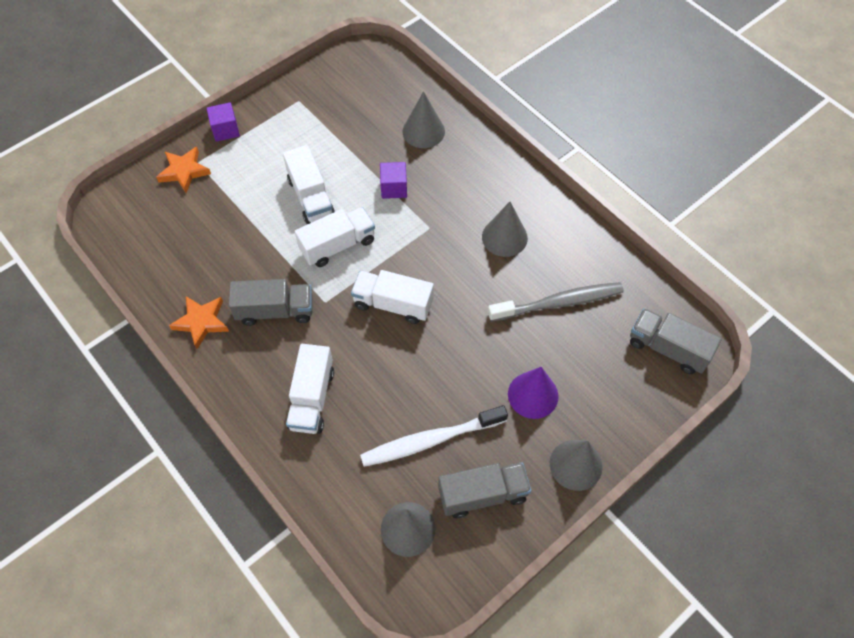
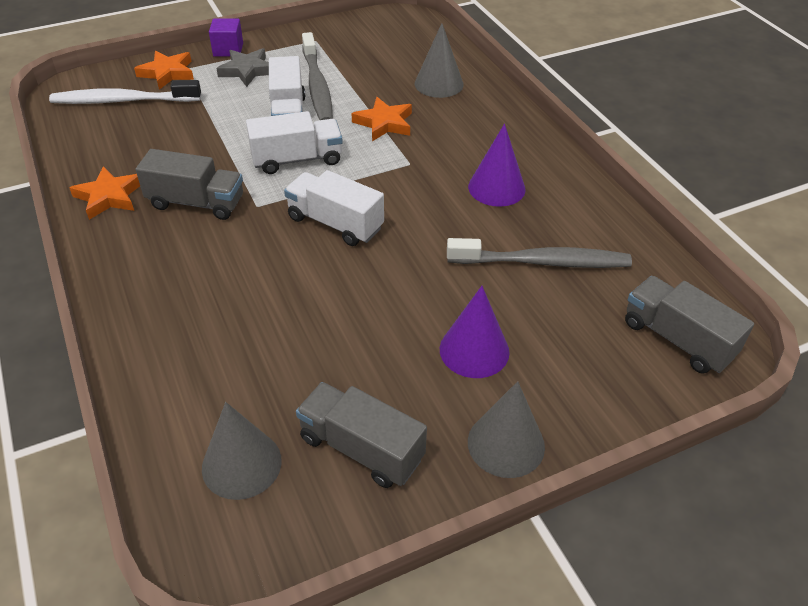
camera: 15 degrees right, 15 degrees down
white truck [286,344,334,434] -> none
white toothbrush [360,405,508,467] -> white toothbrush moved to [49,80,201,104]
purple cube [380,162,407,199] -> orange star [351,97,412,141]
grey truck [438,462,531,518] -> grey truck turned 150 degrees counterclockwise [296,382,427,488]
grey cone [482,202,528,257] -> purple cone [468,124,525,207]
none -> grey star [216,48,269,87]
none -> grey toothbrush [302,32,333,120]

